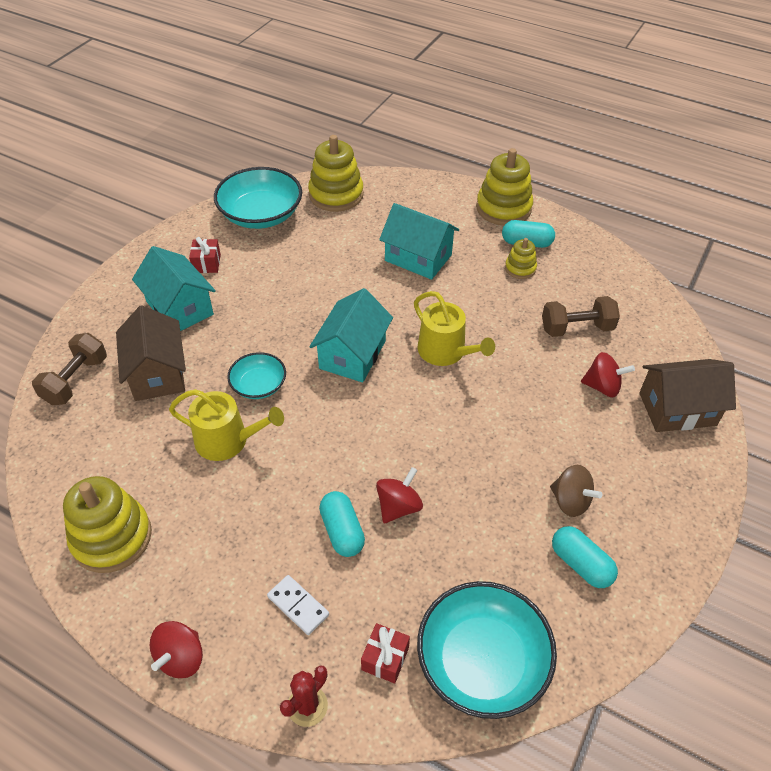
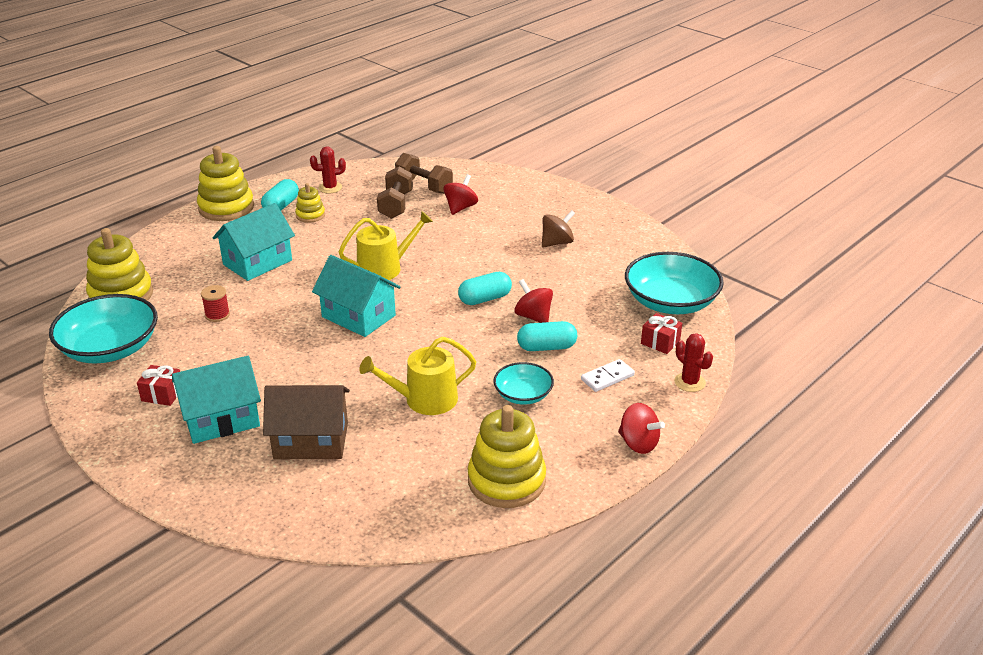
camera: 75 degrees left, 15 degrees down
brown dumbbell [32,333,107,405] -> brown dumbbell moved to [395,153,453,194]
yellow watering can [169,389,284,461] -> yellow watering can turned 135 degrees counterclockwise [359,336,476,415]
turquoise bowl [227,352,286,399] -> turquoise bowl moved to [494,362,554,405]
turquoise capsule [552,526,618,588] -> turquoise capsule moved to [458,272,512,305]
brown house [639,359,736,432] -> none
none -> red spool [201,285,230,322]
none -> red cactus [310,147,346,193]

